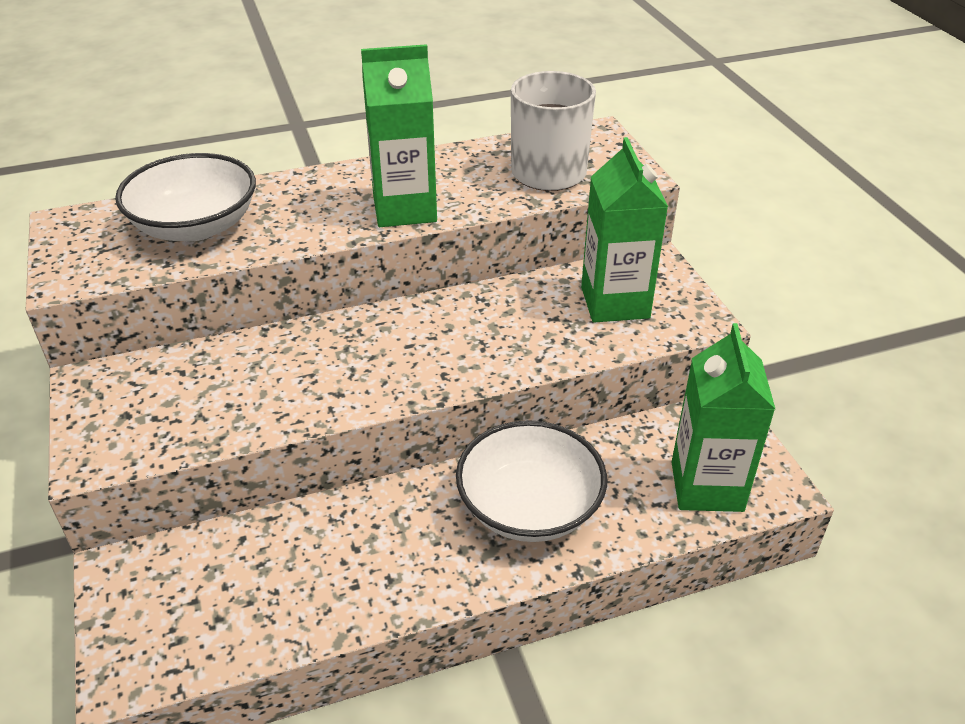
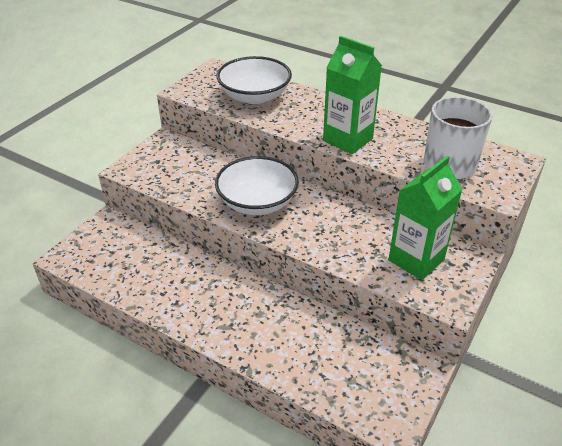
camera: 50 degrees right, 0 degrees up
white bowl [456,420,607,542] -> white bowl moved to [215,156,299,215]
green carton [672,323,775,512] -> none

